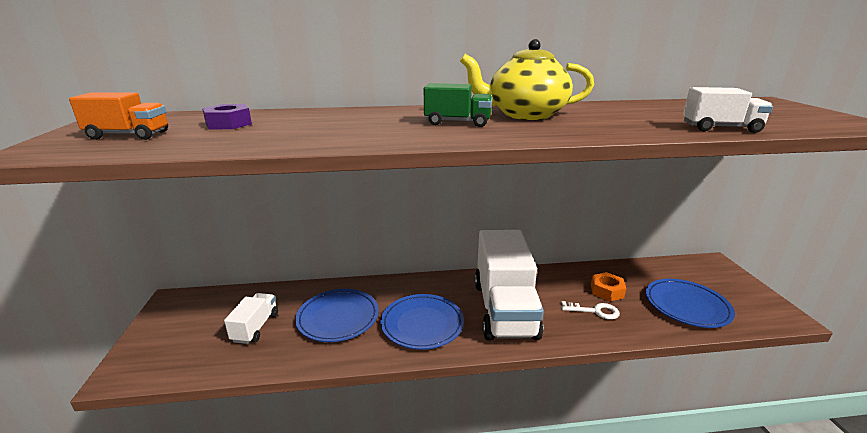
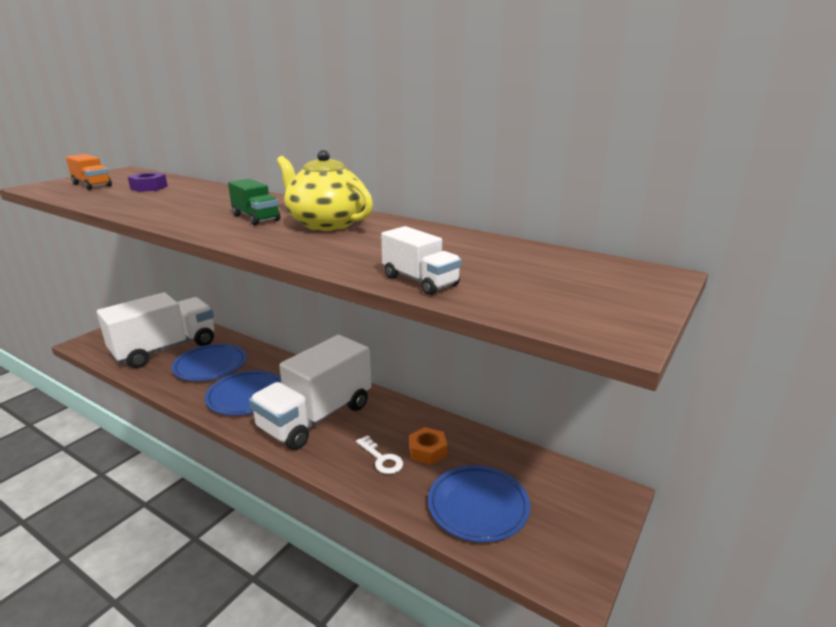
camera: 40 degrees right, 0 degrees up
white truck [224,293,278,344] -> white truck [97,292,214,368], size x2.15

